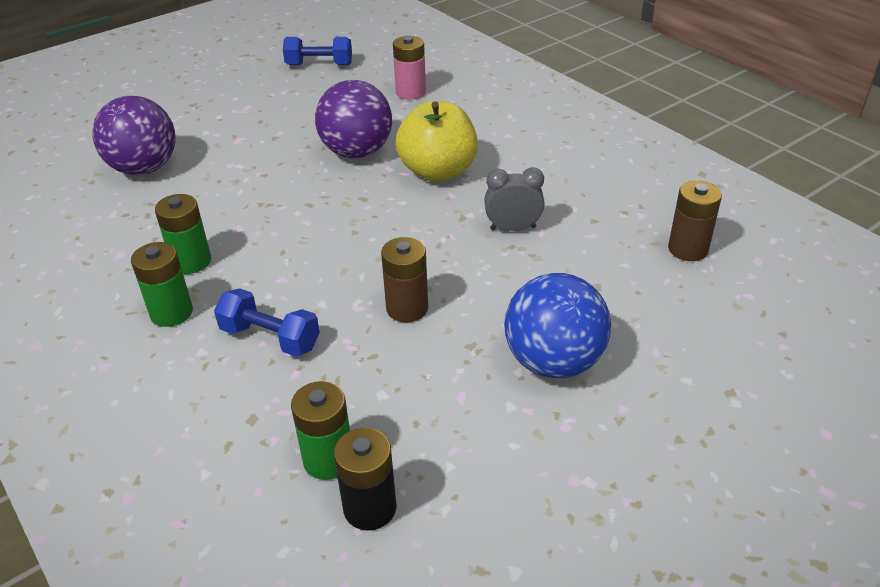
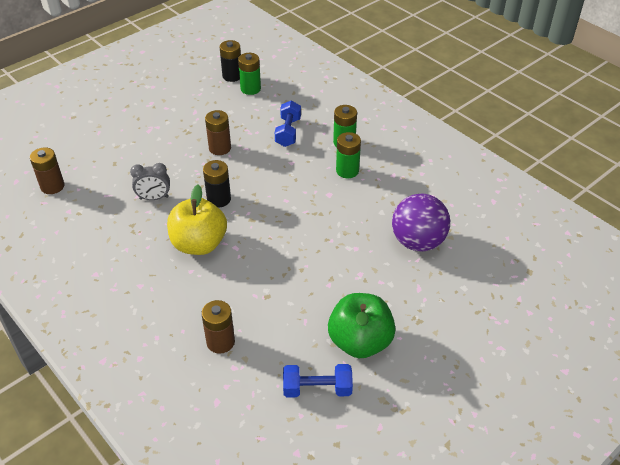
camera: 175 degrees right, 5 degrees up
blue dumbbell [214,288,320,357] -> blue dumbbell turned 75 degrees clockwise [275,101,301,147]
purple ball [315,80,392,158] -> none
pink battery [393,36,426,100] -> brown battery [201,300,235,354]
blue ball [504,273,611,378] -> none
none -> black battery [203,160,231,208]
none -> green apple [328,293,396,358]

